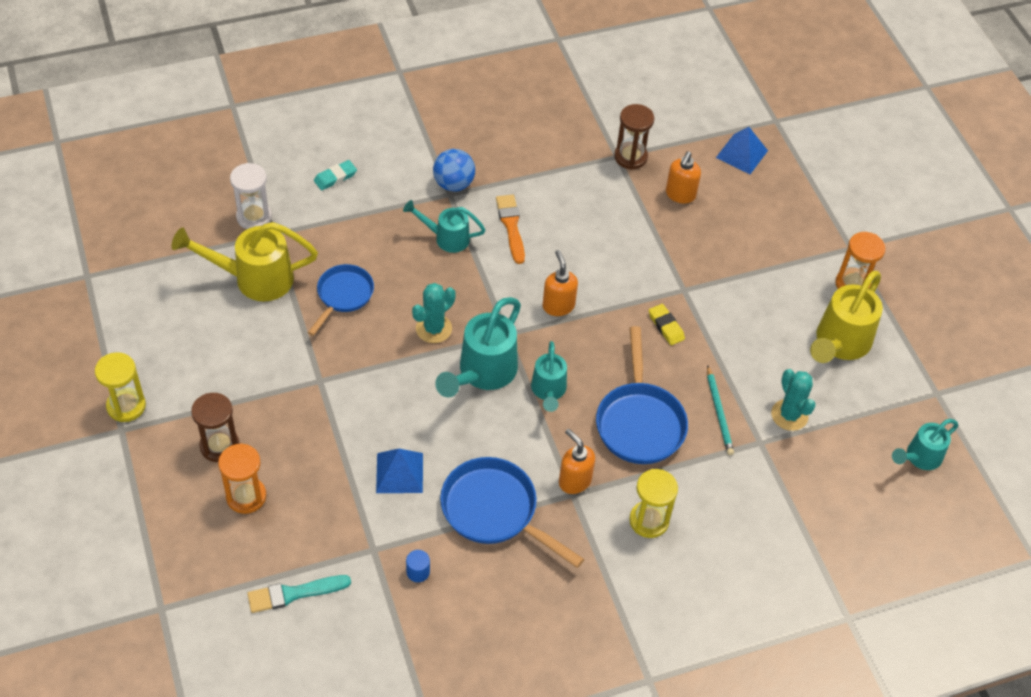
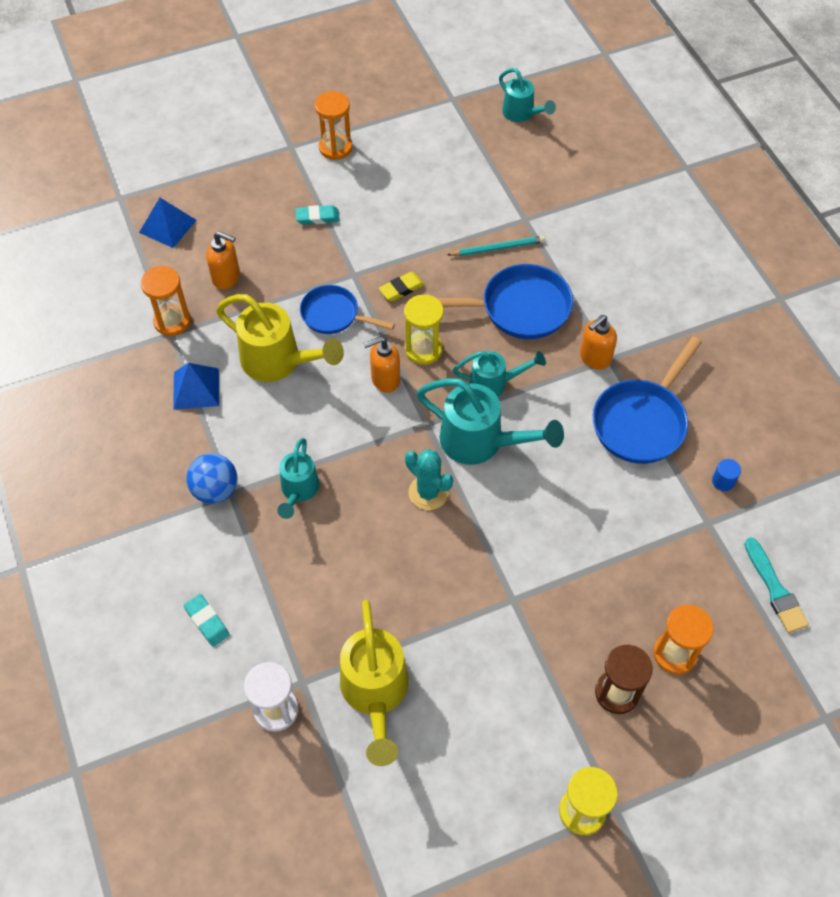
camera: 90 degrees left, 5 degrees up
blue pan [308,264,374,336] -> blue pan moved to [300,285,395,334]
blue pyramid [376,449,423,493] -> blue pyramid moved to [173,363,219,410]
orange brush [496,195,525,264] -> none
brown hourglass [614,104,655,170] -> orange hourglass [141,266,191,336]
yellow hourglass [629,469,678,538] -> yellow hourglass moved to [404,294,444,365]
turquoise cactus [771,369,816,431] -> none
yellow watering can [810,271,883,363] -> yellow watering can moved to [216,294,344,382]
none -> turquoise eraser [296,205,340,225]

